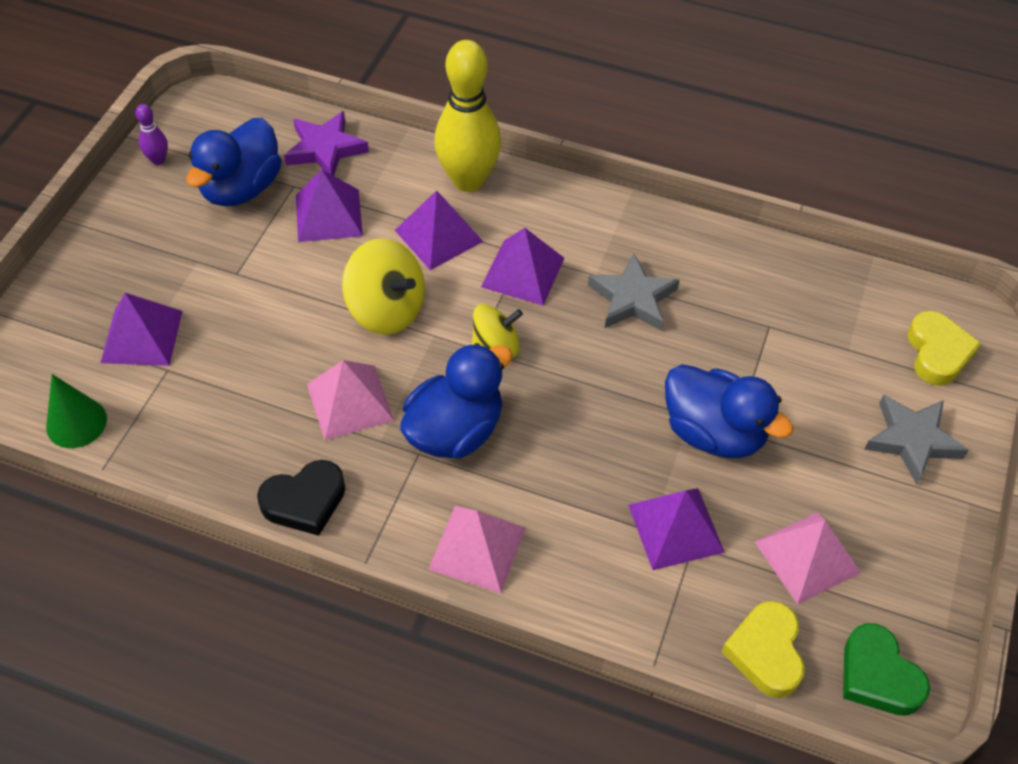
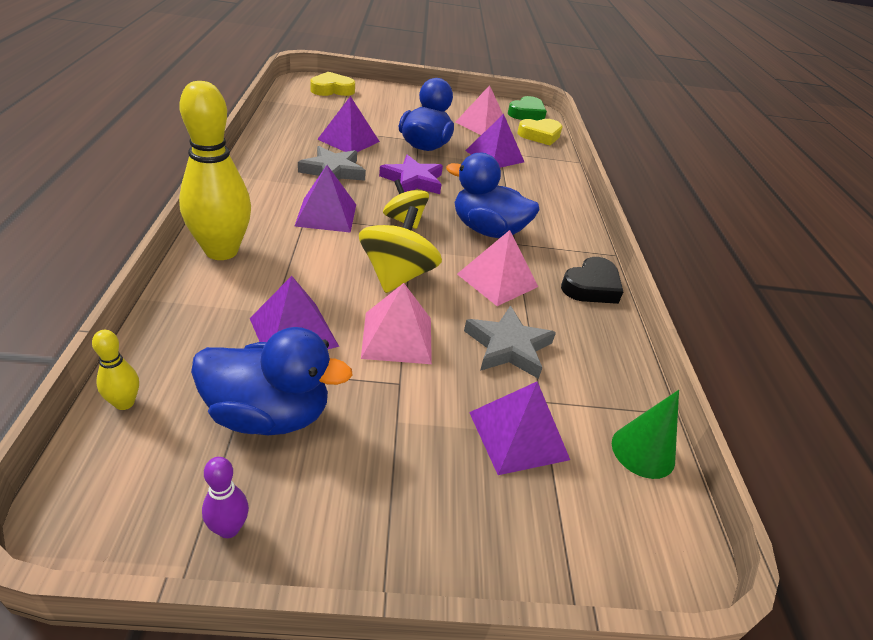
camera: 115 degrees left, 15 degrees down
black heart [257,460,345,536] -> black heart turned 90 degrees clockwise [561,257,623,304]
purple star [284,111,369,176] -> purple star moved to [379,154,443,194]
purple pyramid [395,190,484,270] -> purple pyramid moved to [317,96,380,152]
pink pyramid [428,506,526,593] -> pink pyramid moved to [361,283,432,364]
grey star [864,394,969,485] -> grey star moved to [464,306,556,379]
none -> yellow bowling pin [92,330,139,410]

